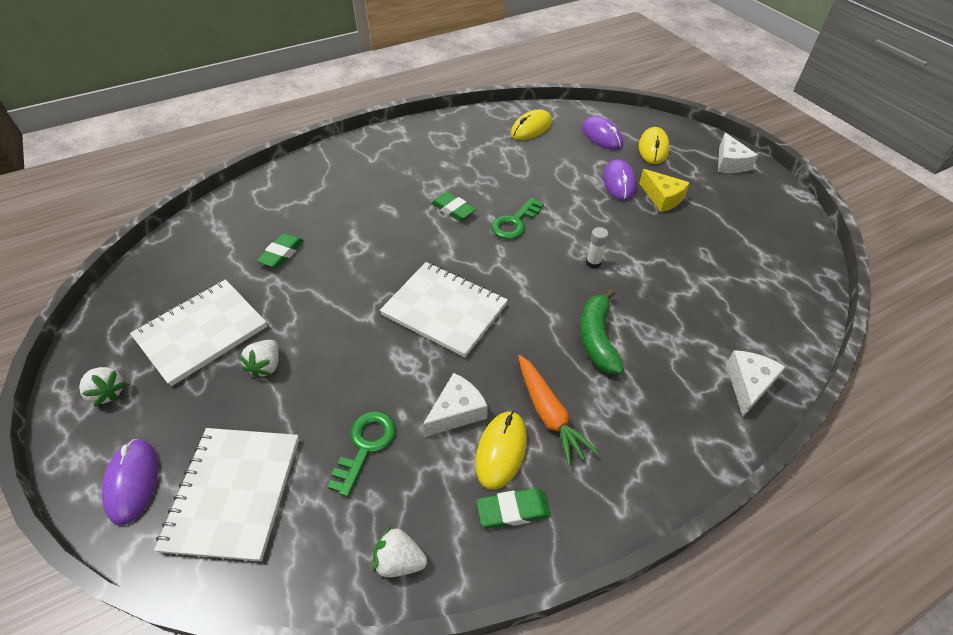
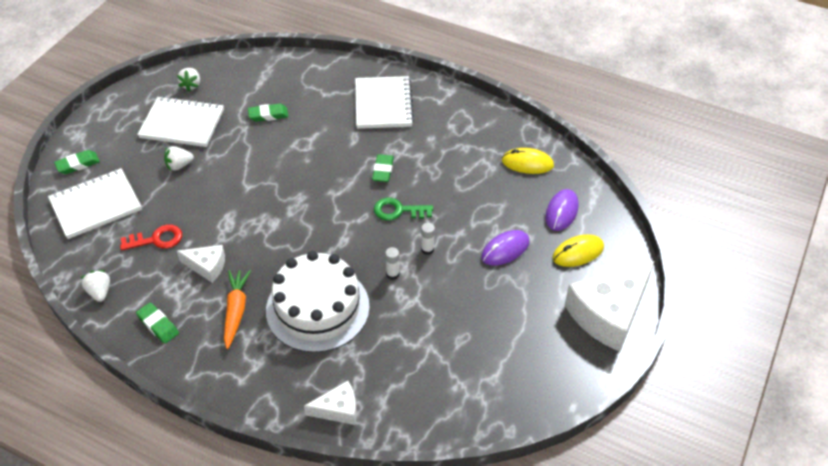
camera: 55 degrees right, 0 degrees up
white strawberry [79,367,127,407] -> white strawberry moved to [177,68,200,92]
purple mouse [102,439,158,525] -> green eraser [54,150,100,174]
green key [327,411,396,497] -> red key [120,224,182,250]
white notebook [380,262,508,357] -> white notebook moved to [355,76,414,129]
yellow mouse [475,411,527,490] -> none
orange carrot [518,355,598,466] -> orange carrot turned 150 degrees clockwise [224,270,251,349]
green banana [580,289,624,374] -> white cake [266,251,370,353]
yellow cheese [639,169,690,212] -> none
white cheese [718,132,758,173] -> white cheese [565,261,654,352], size x1.98
none -> white glue stick [421,223,435,255]

